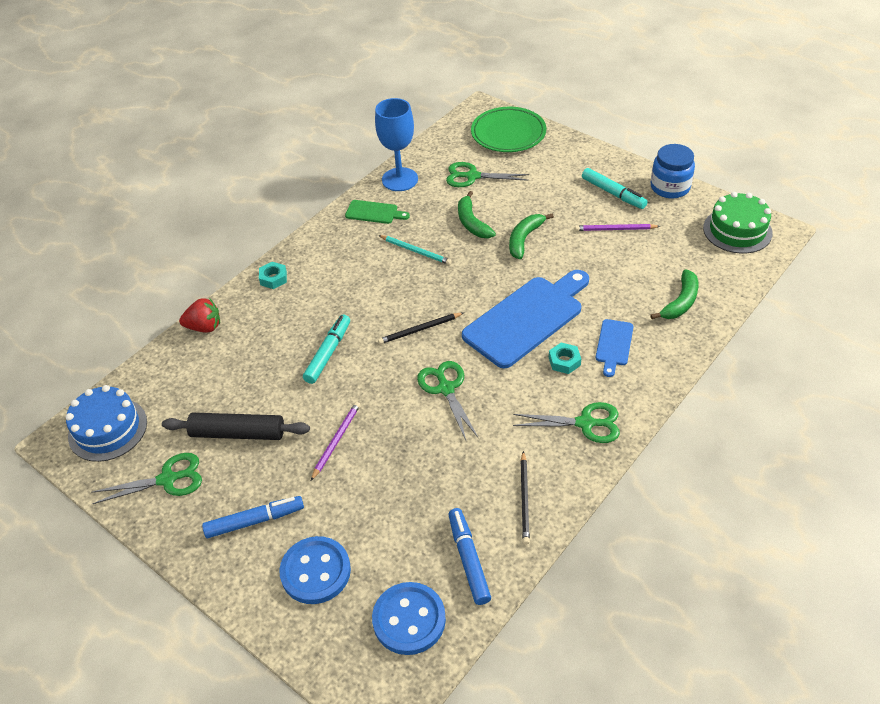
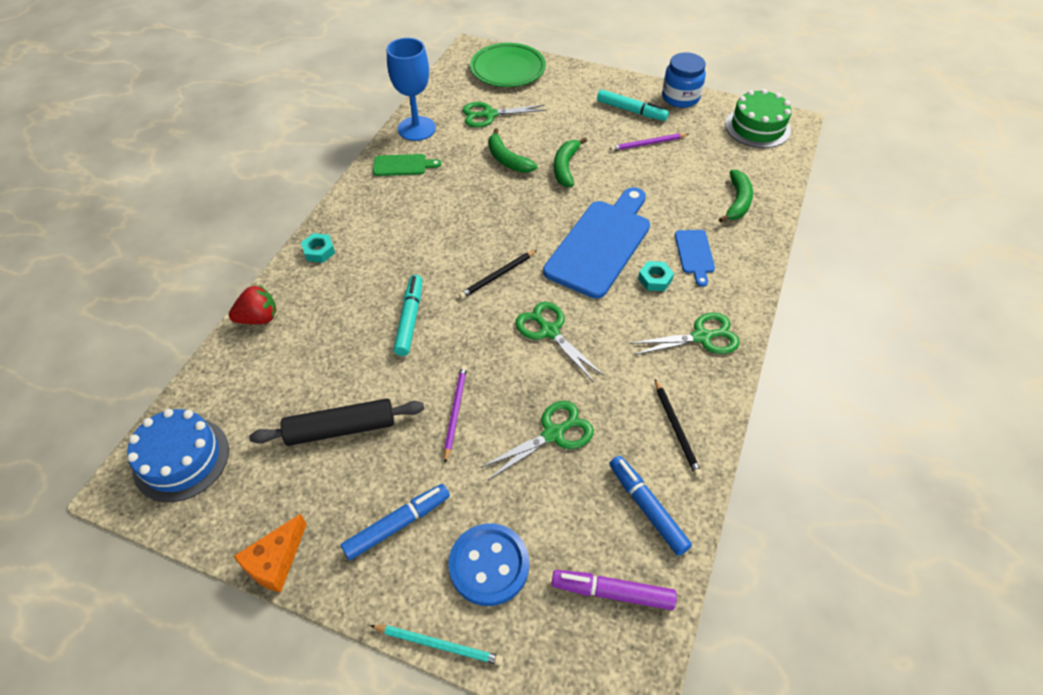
camera: 20 degrees left, 5 degrees up
green scissors [91,453,202,504] -> green scissors moved to [479,401,594,480]
blue button [372,582,446,655] -> purple marker [552,570,677,610]
turquoise pencil [378,235,452,265] -> turquoise pencil moved to [370,625,503,665]
none -> orange cheese [234,514,307,593]

